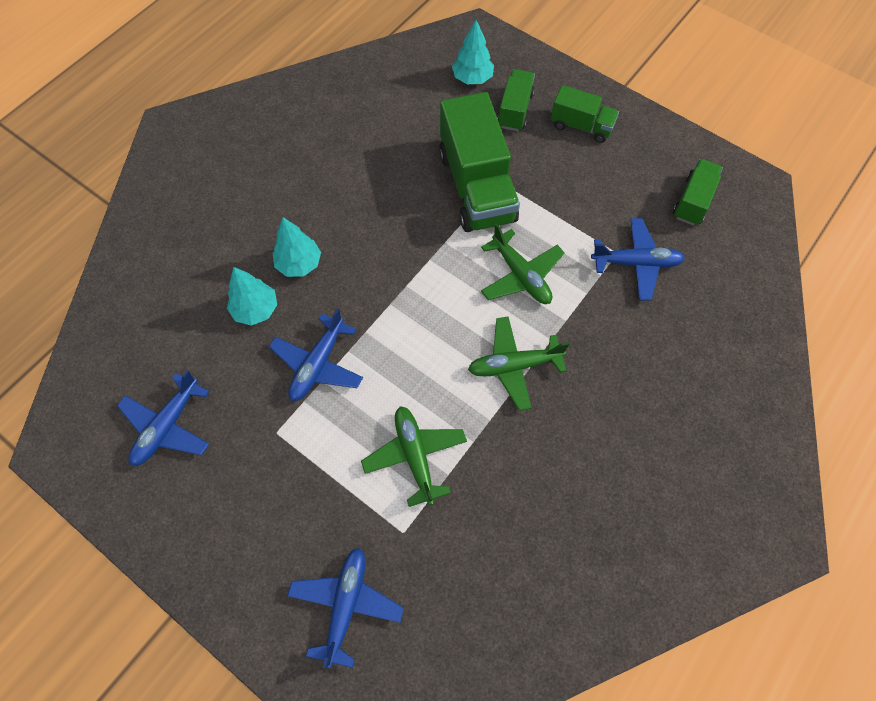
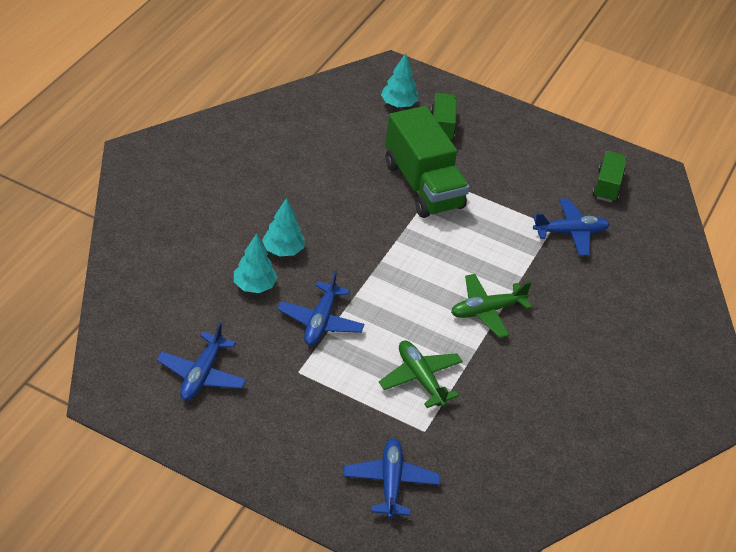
camera: 15 degrees left, 20 degrees down
green plane [481,223,565,304] -> none
green truck [551,85,619,143] -> none

